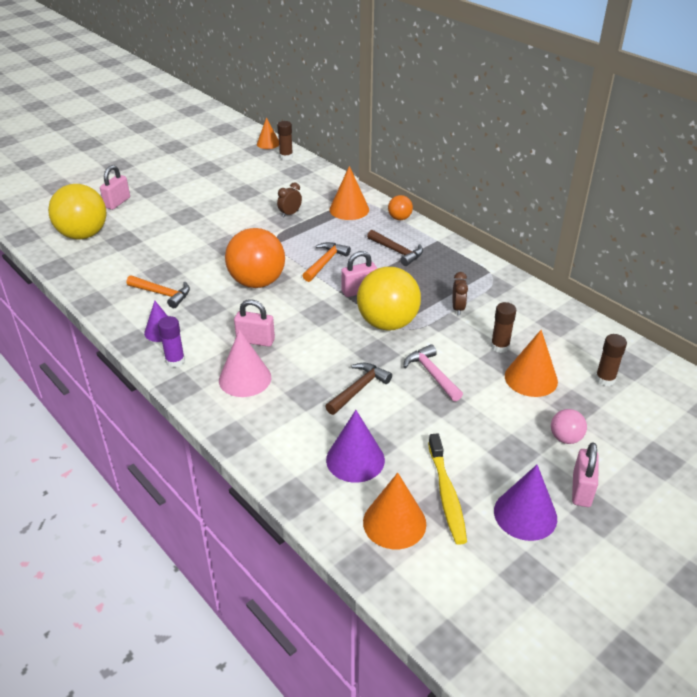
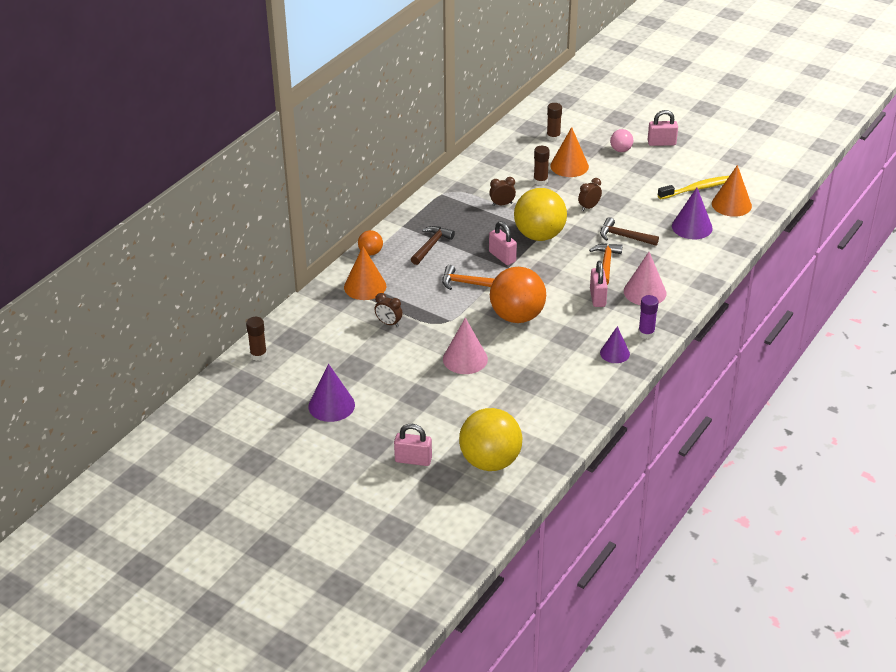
camera: 105 degrees left, 0 degrees up
orange hammer [126,275,190,308] -> orange hammer moved to [589,243,623,285]
orange cone [257,117,279,149] -> none
pink hammer [403,344,463,402] -> brown clock [578,178,602,211]
purple cone [494,465,557,541] -> purple cone moved to [308,364,355,422]
none -> pink cone [443,318,488,374]

